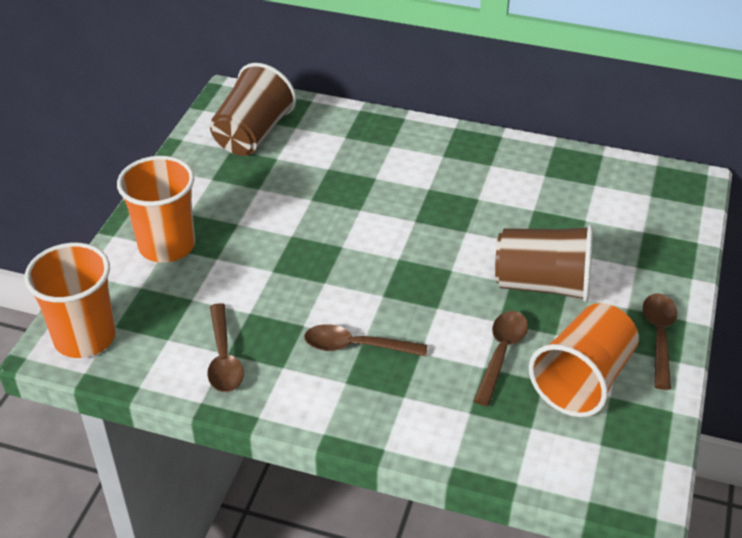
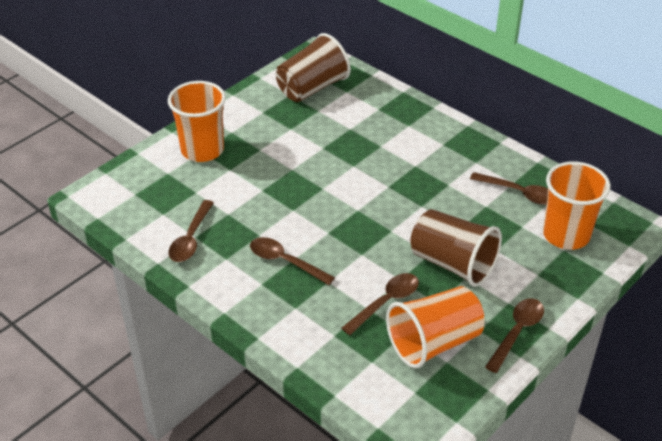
camera: 25 degrees right, 0 degrees up
orange cup [25,243,116,358] -> orange cup moved to [543,161,611,250]
none -> brown spoon [470,172,548,205]

